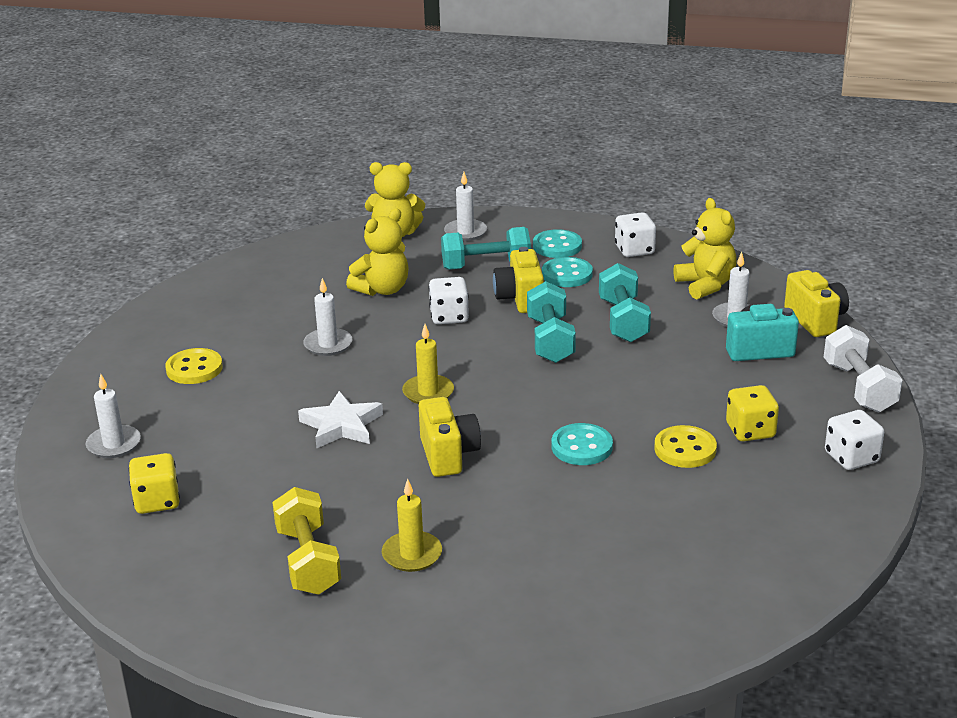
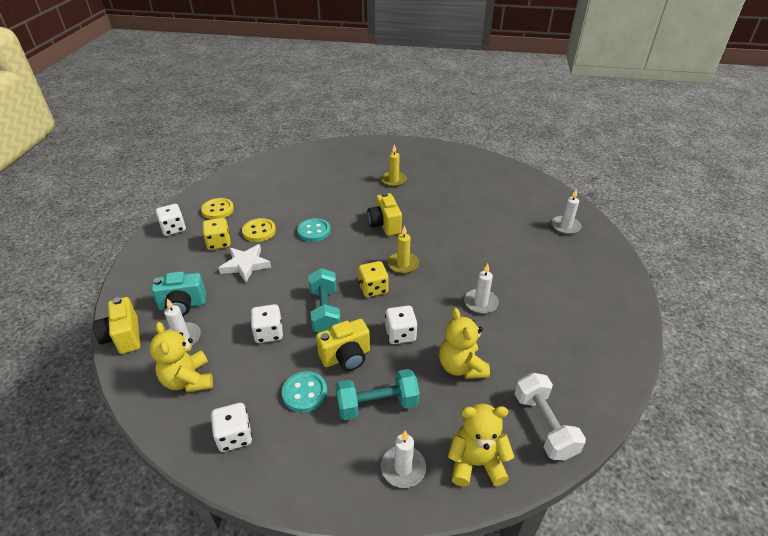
camera: 175 degrees right, 10 degrees up
yellow dice [129,453,180,514] -> yellow dice moved to [358,261,389,297]
yellow button [165,348,223,384] -> yellow button moved to [201,198,234,219]
yellow dumbbell [272,487,341,595] -> none
white star [298,391,383,449] -> white star moved to [219,244,271,282]
yellow teddy bear [346,208,409,296] -> yellow teddy bear turned 60 degrees counterclockwise [439,308,490,379]
yellow camera [493,247,544,313] -> yellow camera turned 75 degrees clockwise [316,319,370,371]
turquoise button [533,229,582,258] -> none
turquoise dumbbell [599,263,651,342] -> white dice [250,304,283,343]
white dumbbell [824,325,903,413] -> white dumbbell moved to [515,373,586,460]

